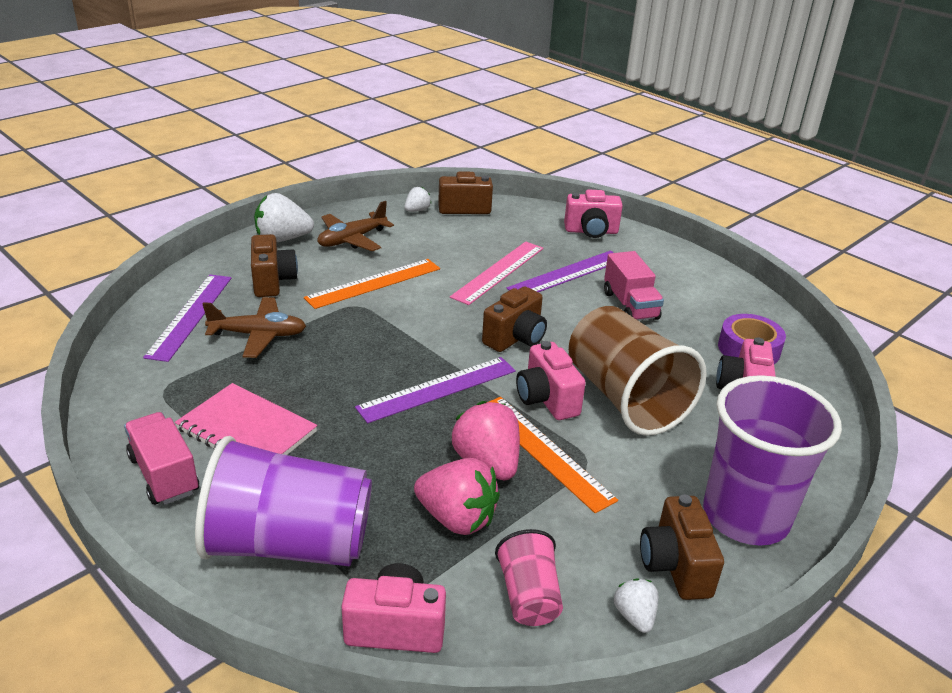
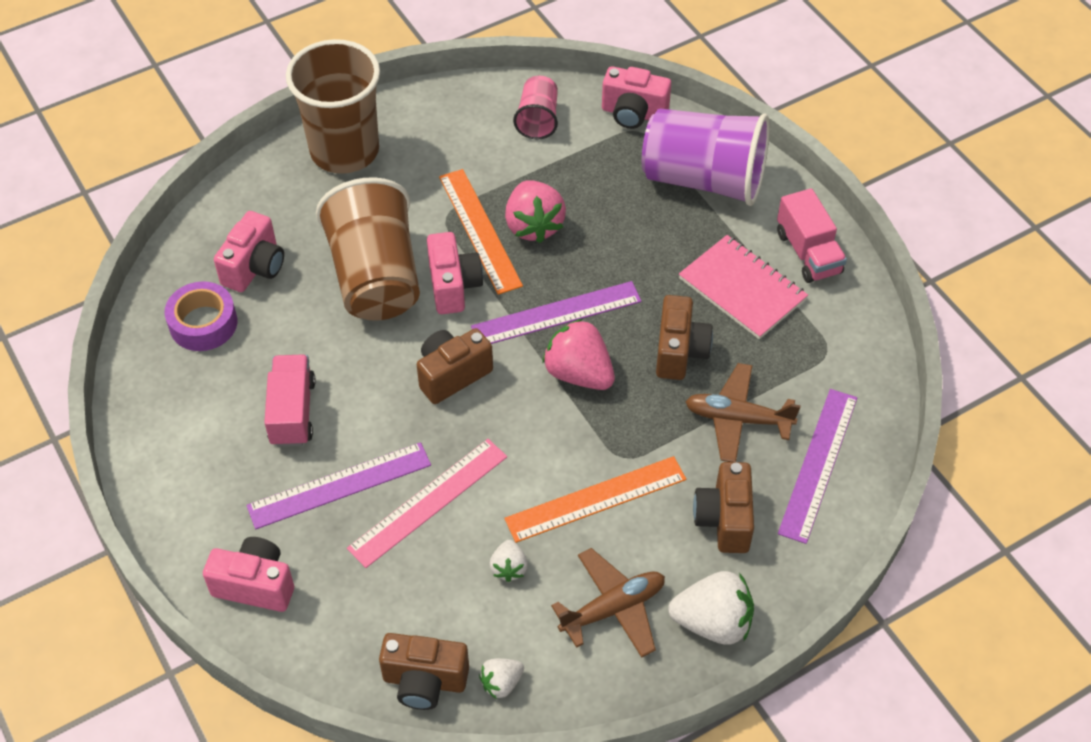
camera: 165 degrees left, 20 degrees up
pink strawberry [414,458,500,535] -> pink strawberry moved to [542,319,615,390]
white strawberry [614,578,658,633] -> white strawberry moved to [489,540,528,582]
brown camera [640,494,724,600] -> brown camera moved to [656,295,713,380]
purple cup [703,375,842,546] -> brown cup [286,39,380,174]

